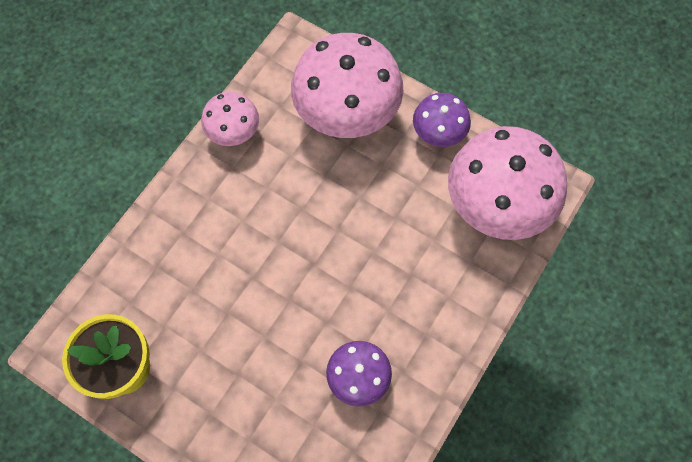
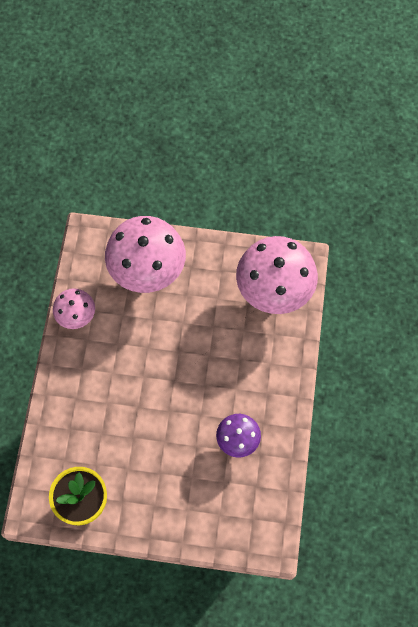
camera: 25 degrees left, 0 degrees up
purple mushroom [413,93,471,147] -> none

